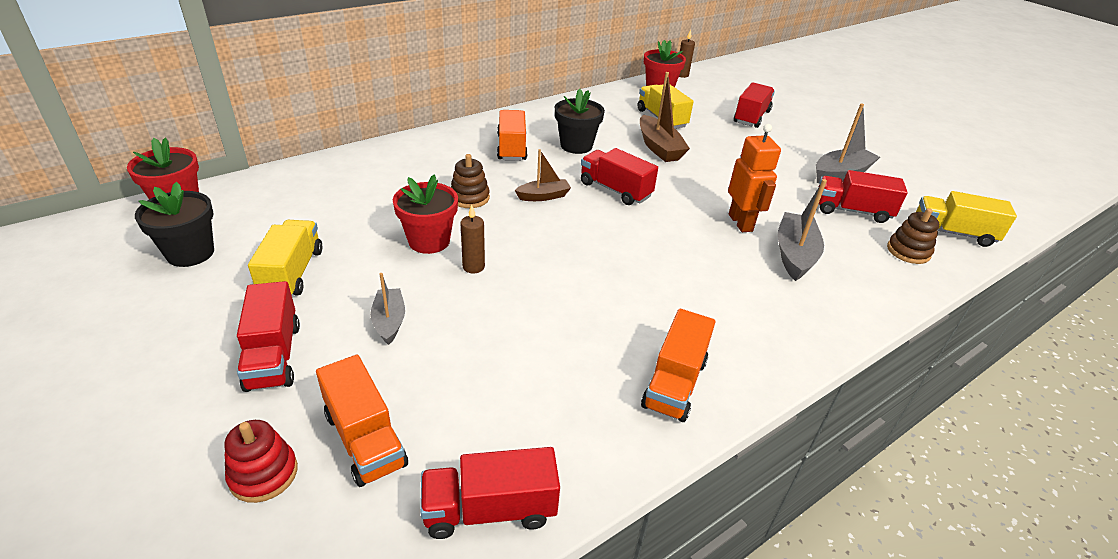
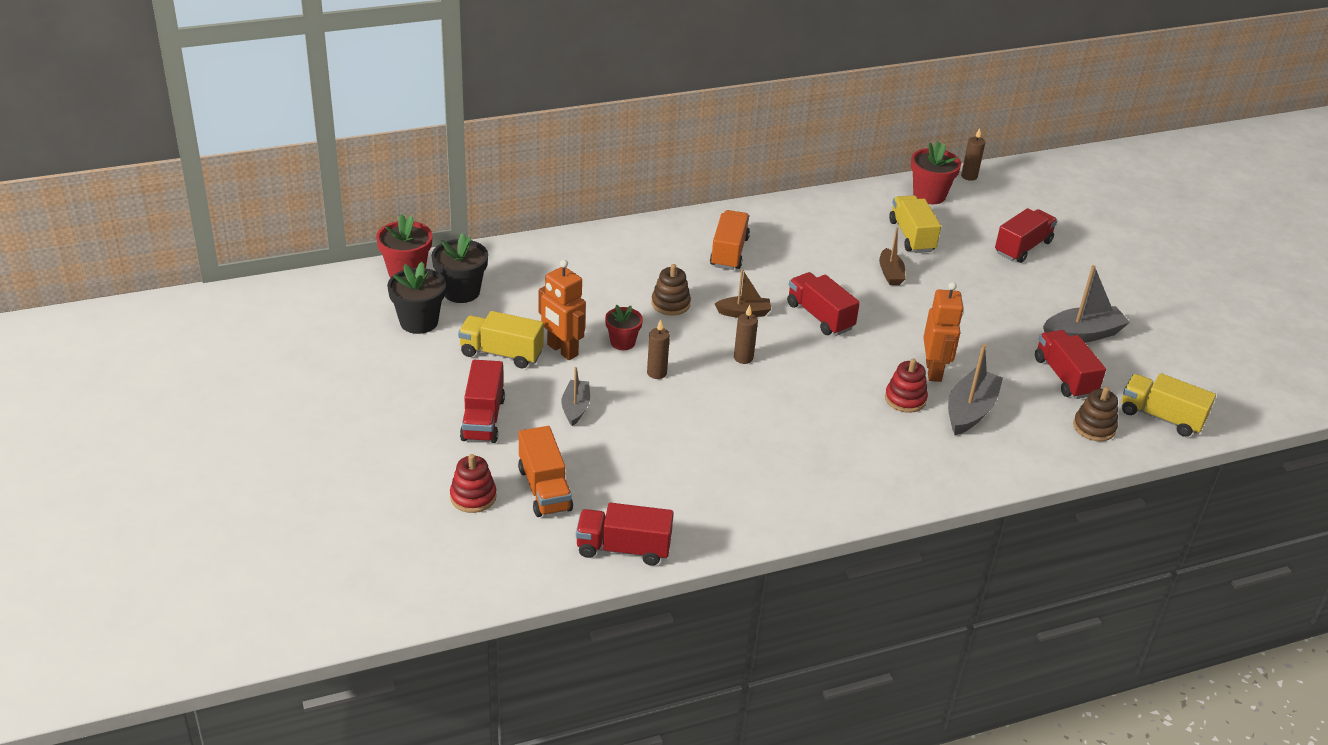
camera: 15 degrees right, 0 degrees up
yellow truck [248,220,323,296] -> yellow truck turned 90 degrees counterclockwise [458,311,544,368]
red flower pot [393,175,458,254] -> red flower pot [605,305,643,350], size x0.65
black flower pot [555,89,605,154] -> black flower pot moved to [432,233,488,303]
brown boat [640,72,690,162] -> brown boat [879,227,906,285], size x0.62
orange truck [641,309,715,422] -> none
red truck [818,170,908,223] -> red truck turned 45 degrees clockwise [1035,330,1106,399]
none -> orange robot [539,260,586,360]
none -> brown candle [734,305,758,364]
none -> red stacking toy [885,359,928,413]

